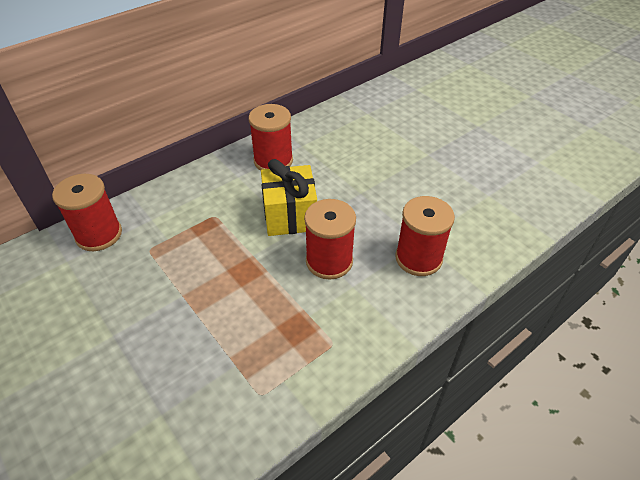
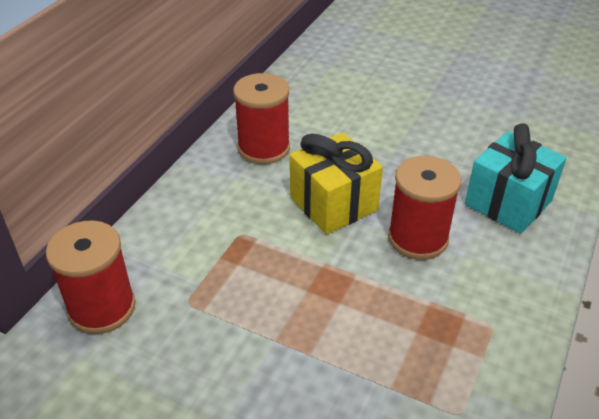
camera: 25 degrees left, 5 degrees down
red spool [395,196,455,276] -> turquoise gift [465,124,567,234]

